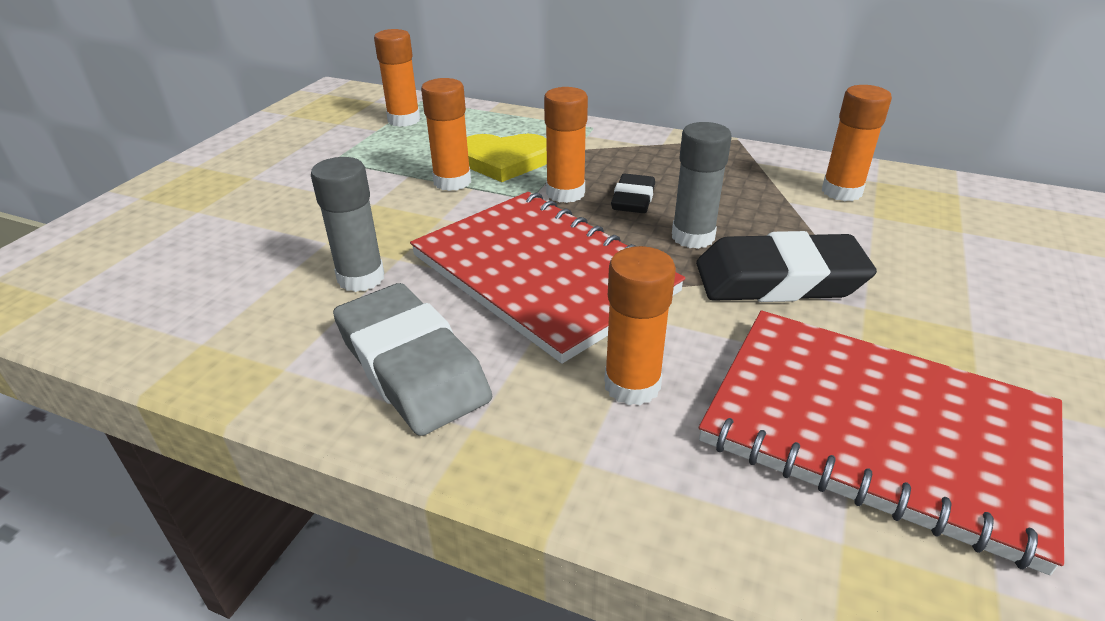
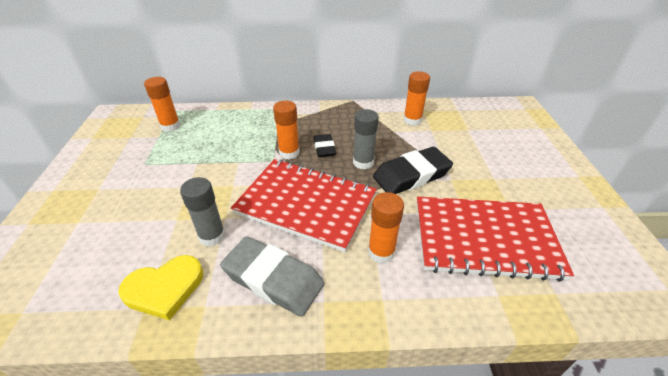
camera: 25 degrees left, 5 degrees up
orange glue stick [421,78,471,191] -> none
yellow heart [467,134,547,182] -> yellow heart moved to [118,255,203,320]

